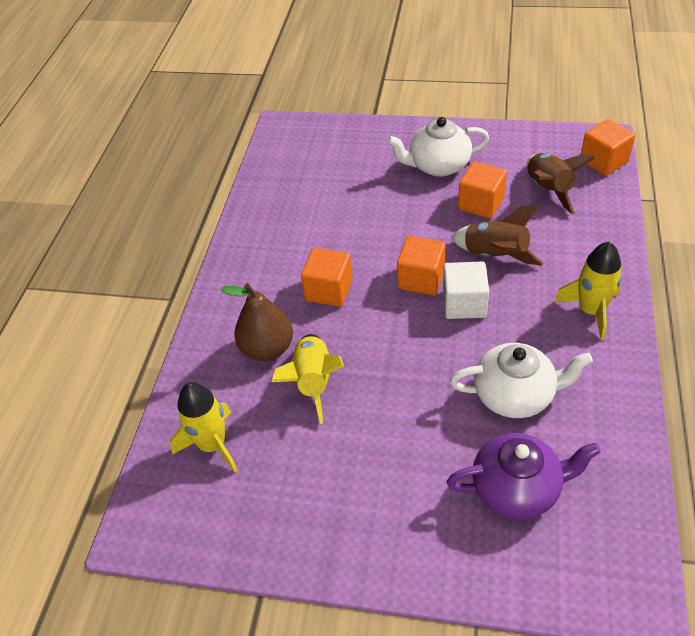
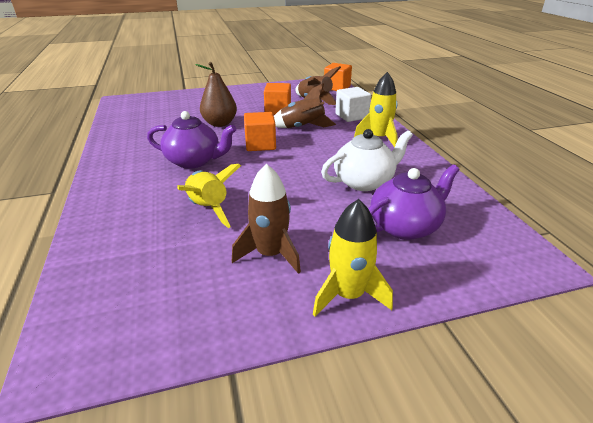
camera: 30 degrees left, 15 degrees down
yellow rocket [170,382,238,472] -> yellow rocket moved to [313,199,393,316]
brown pear [221,283,293,361] -> brown pear moved to [195,62,237,127]
orange cube [301,248,353,307] -> purple teapot [147,111,236,169]
white teapot [387,117,489,177] -> none
white cube [443,261,489,319] -> white cube moved to [335,87,371,122]
none -> brown rocket [232,164,301,274]

